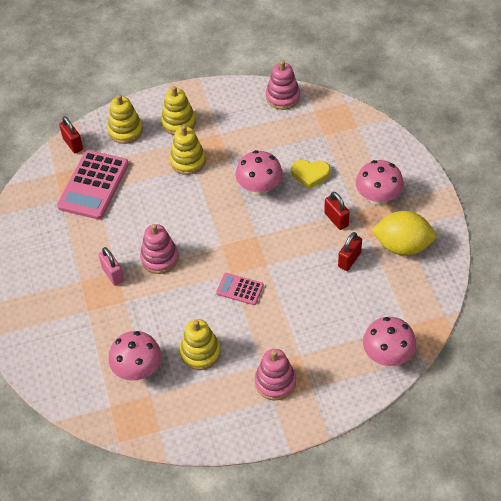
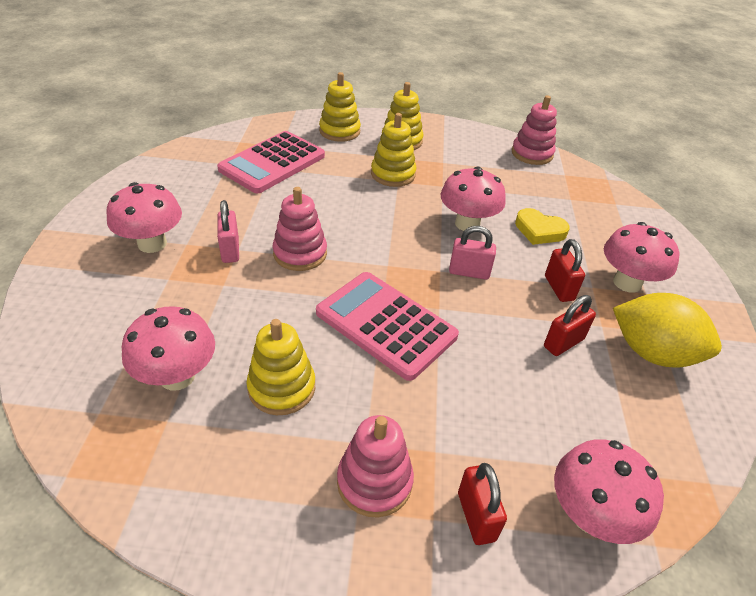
camera: 15 degrees right, 10 degrees down
red padlock [59,116,83,153] -> red padlock moved to [458,463,507,545]
pink calculator [216,273,264,305] -> pink calculator [316,272,459,381], size x1.95
none -> pink mushroom [106,182,182,253]
none -> pink padlock [449,226,496,280]

